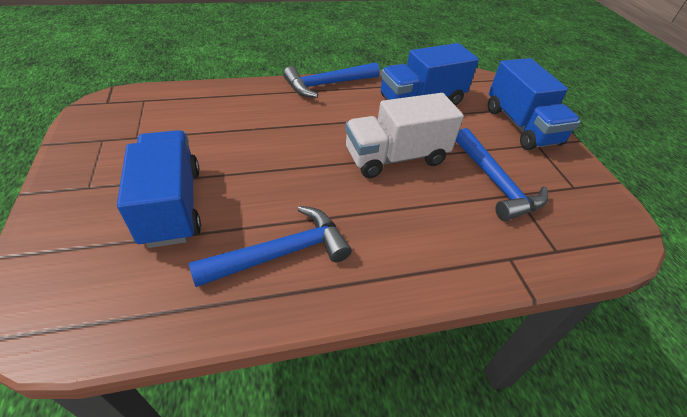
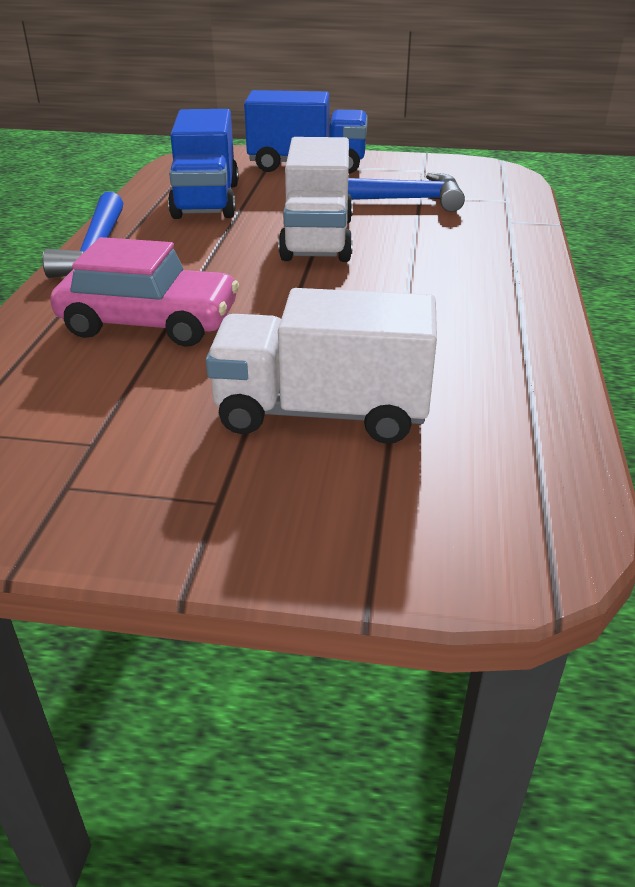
camera: 65 degrees left, 10 degrees down
blue truck [117,130,201,248] -> white truck [206,288,437,444]
blue hammer [189,206,352,287] -> none
none -> pink car [50,237,239,347]

